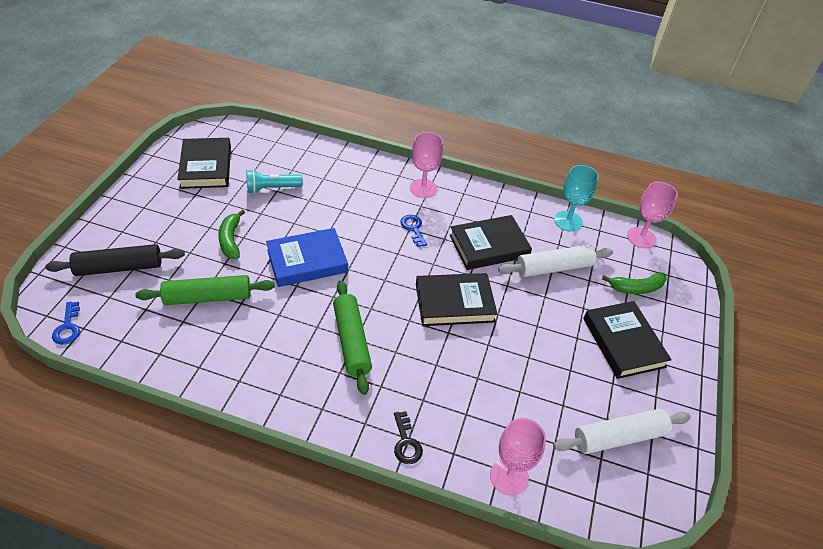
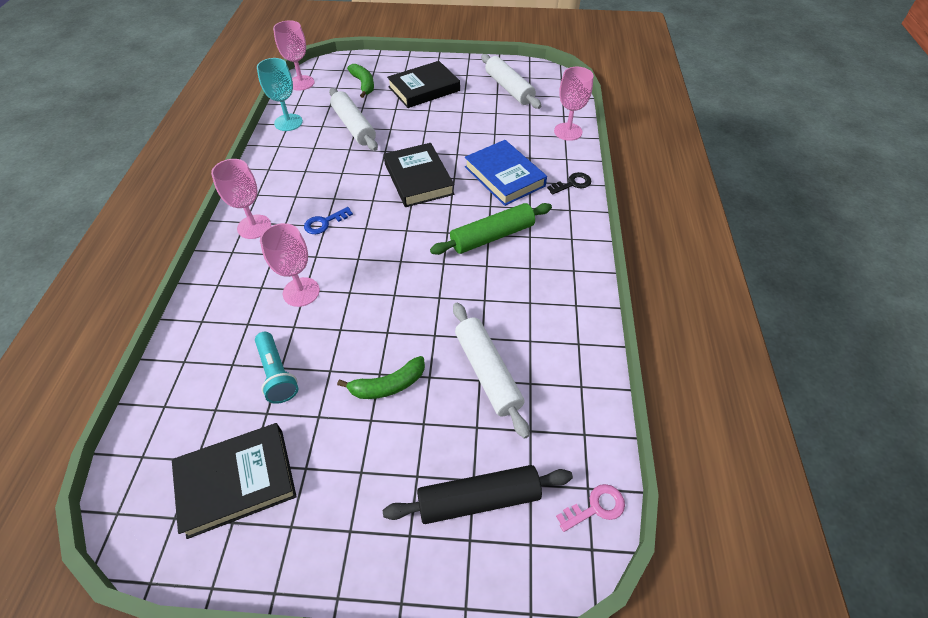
camera: 100 degrees left, 5 degrees up
black rolling pin [45,244,185,276] -> black rolling pin turned 75 degrees counterclockwise [383,465,573,524]
blue key [52,302,80,345] -> pink key [556,484,625,532]
green rolling pin [135,275,275,305] -> white rolling pin [453,303,530,439]
blue book [266,228,348,287] -> blue book moved to [465,140,547,206]
black book [449,215,532,270] -> none
none -> pink goblet [260,223,320,307]

